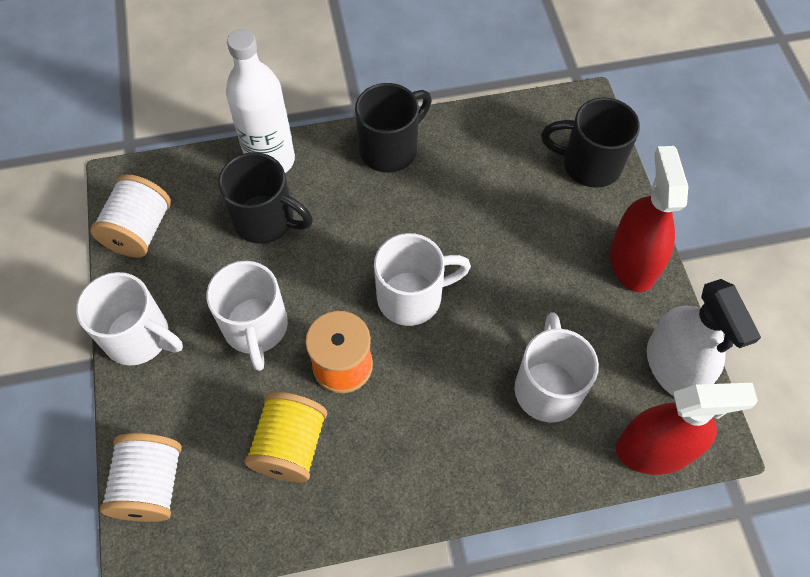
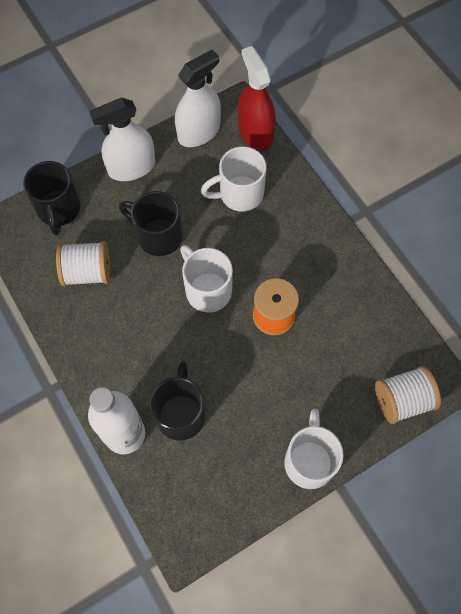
camera: 110 degrees left, 5 degrees up
white spool [90,174,171,258] -> white spool moved to [56,241,110,286]
white mug [206,261,288,371] -> none
yellow spool [244,392,327,482] -> none
black mug [355,83,432,173] -> black mug moved to [119,191,183,256]
red spray bottle [610,146,688,292] -> white spray bottle [89,98,155,181]

